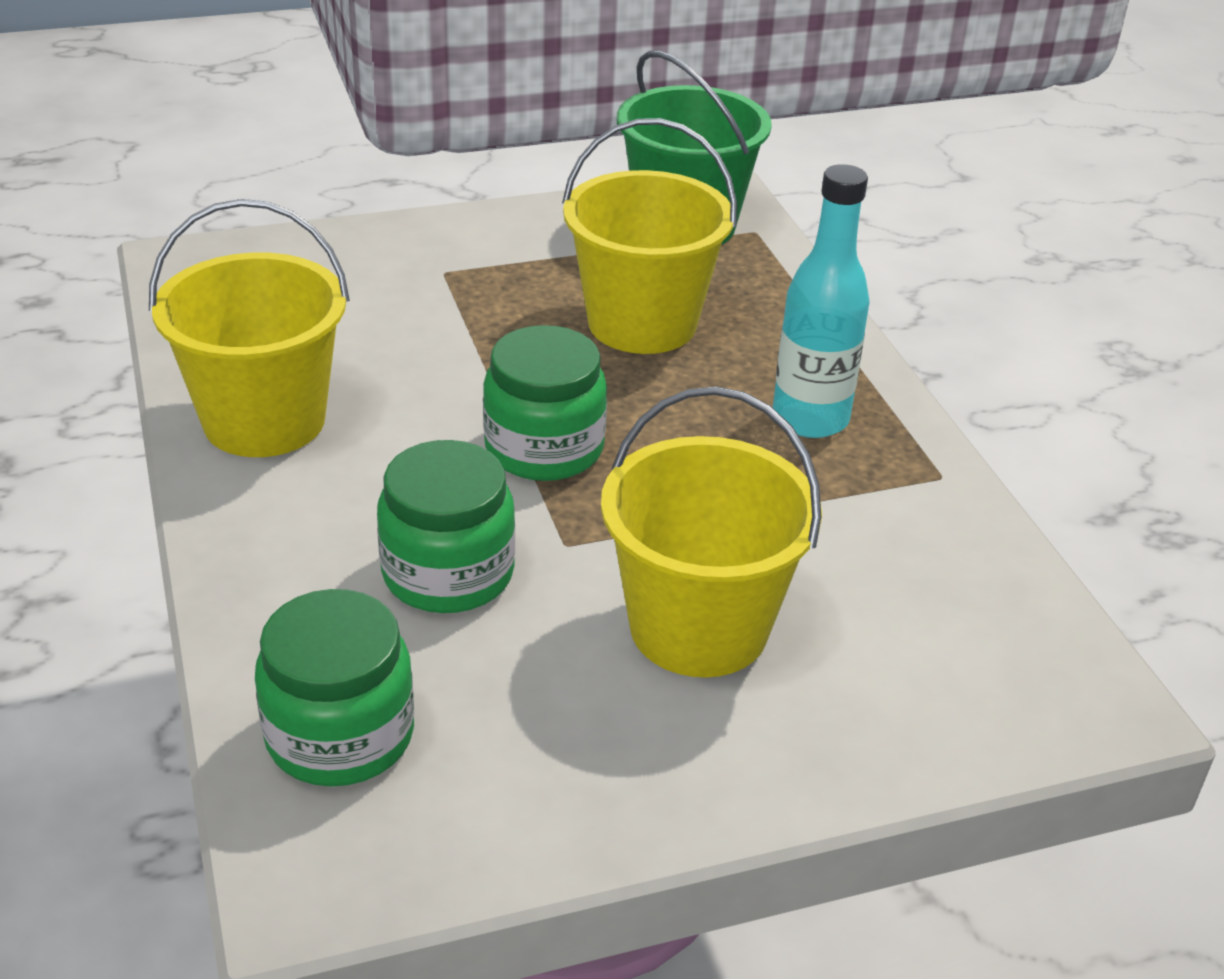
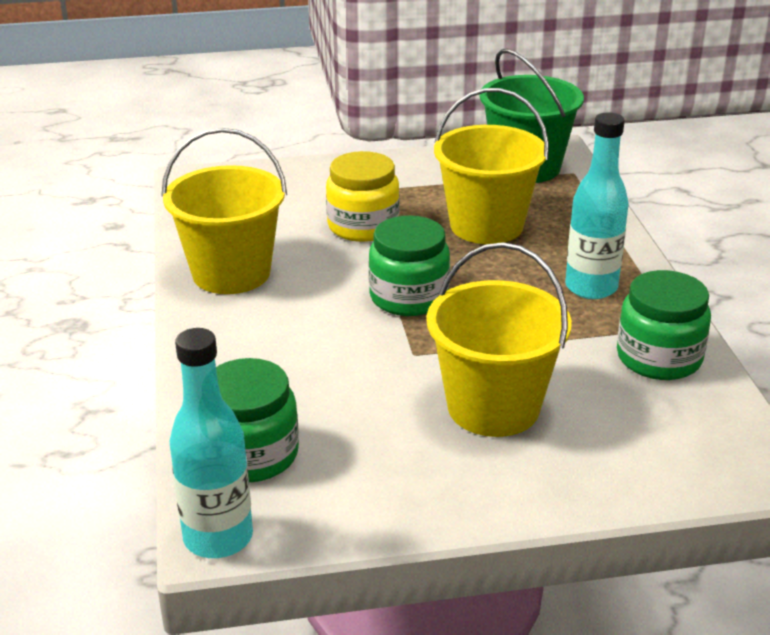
camera: 10 degrees right, 5 degrees down
green jar [377,440,515,613] -> green jar moved to [617,270,711,380]
none -> turquoise bottle [170,328,253,558]
none -> yellow jar [326,151,400,242]

